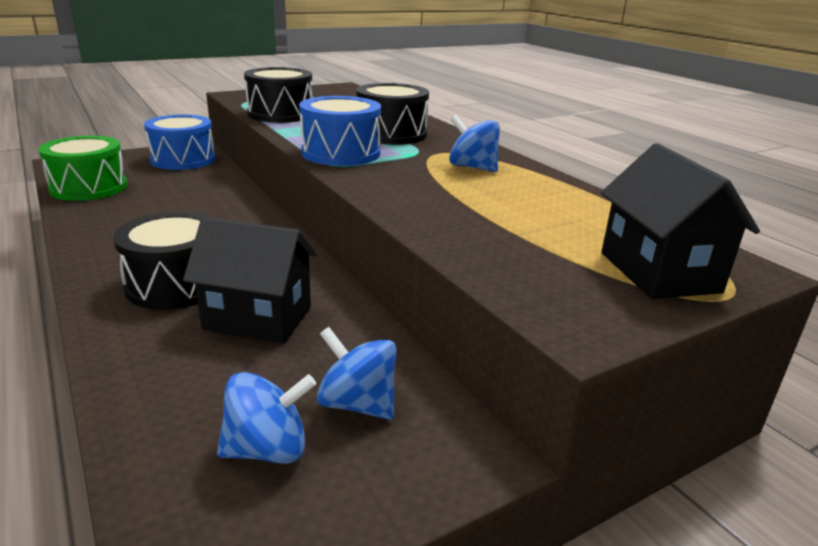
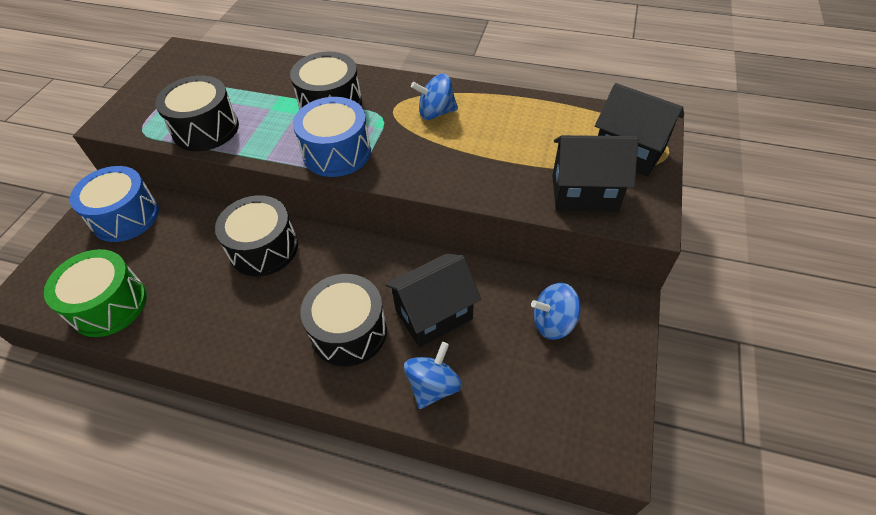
camera: 40 degrees left, 25 degrees up
blue spinning top [217,372,316,464] -> blue spinning top moved to [404,342,462,409]
none -> black drum [215,195,298,277]
none -> black house [552,135,638,212]

